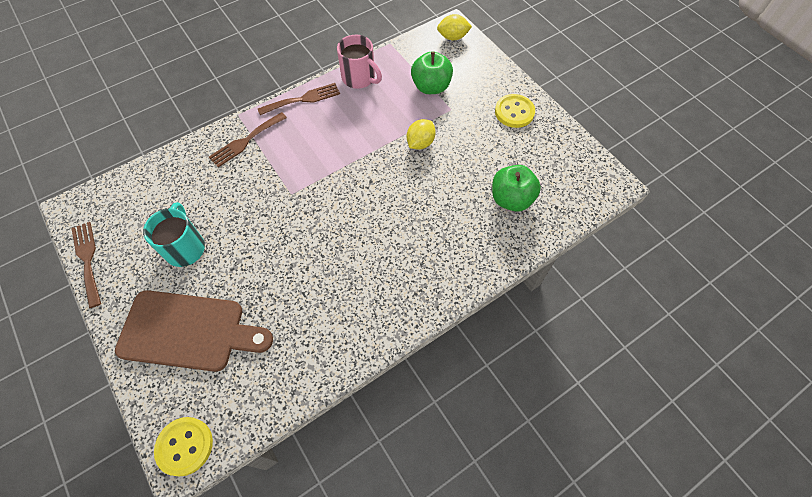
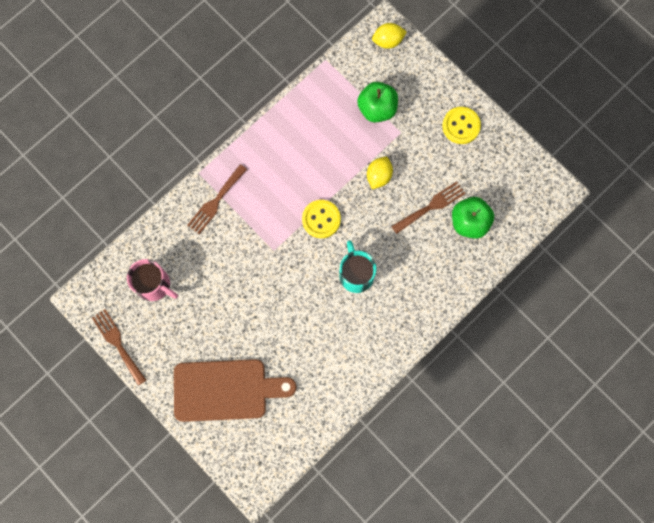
camera: 10 degrees left, 15 degrees up
turquoise mug [143,202,205,267] -> turquoise mug moved to [339,240,377,293]
yellow button [154,417,213,477] -> yellow button moved to [302,200,341,238]
brown fork [258,83,340,115] -> brown fork moved to [391,182,466,234]
pink mug [337,35,382,89] -> pink mug moved to [127,259,178,301]

